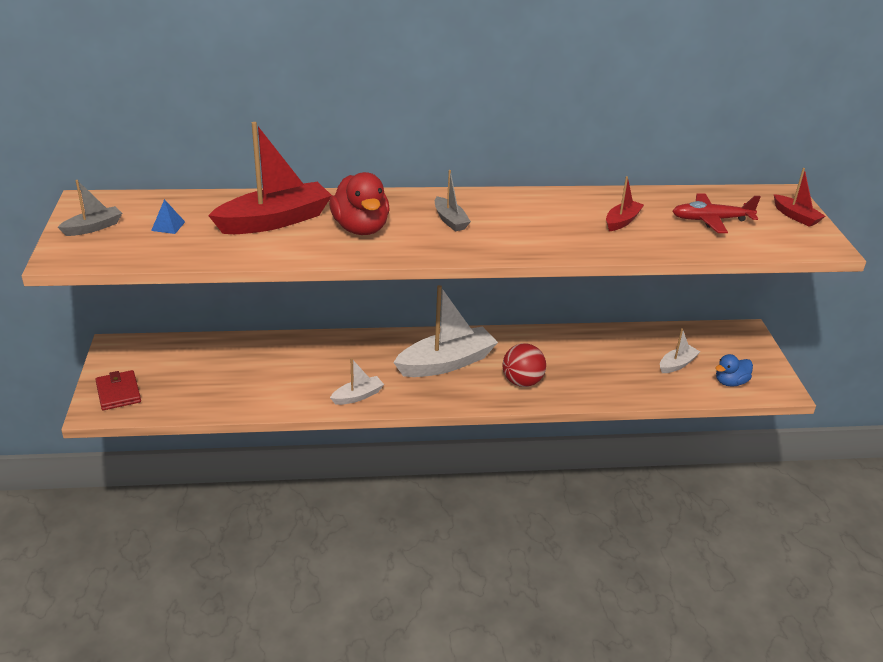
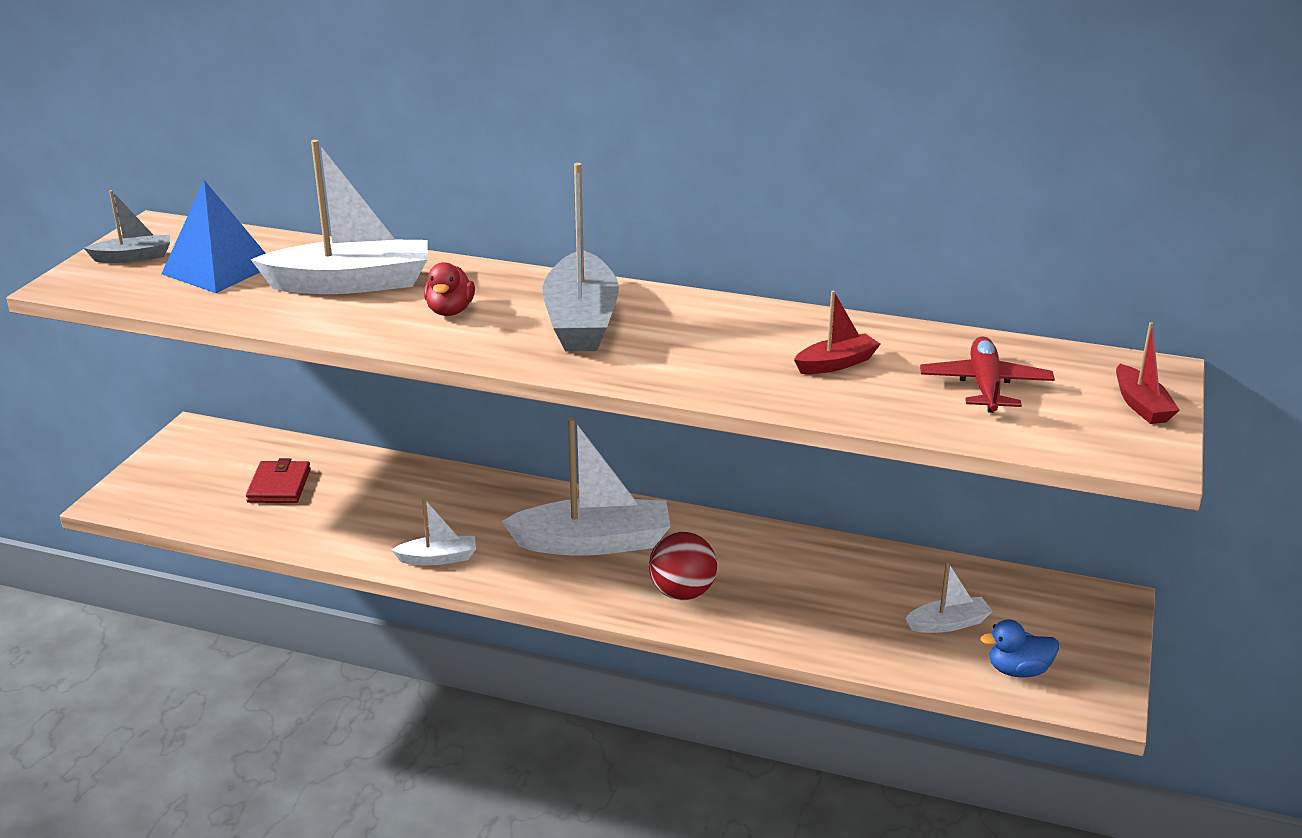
camera: 25 degrees right, 5 degrees down
red wallet [95,370,141,410] -> red wallet moved to [246,458,311,503]
blue pyramid [151,199,185,234] -> blue pyramid [161,180,266,293], size x2.30
red boat [208,122,332,234] -> white boat [251,140,428,294]
red duck [329,172,390,235] -> red duck [424,262,475,316], size x0.59
grey boat [435,170,471,232] -> grey boat [542,163,619,352], size x2.02
red plane [672,194,760,233] -> red plane turned 75 degrees clockwise [920,336,1055,413]

